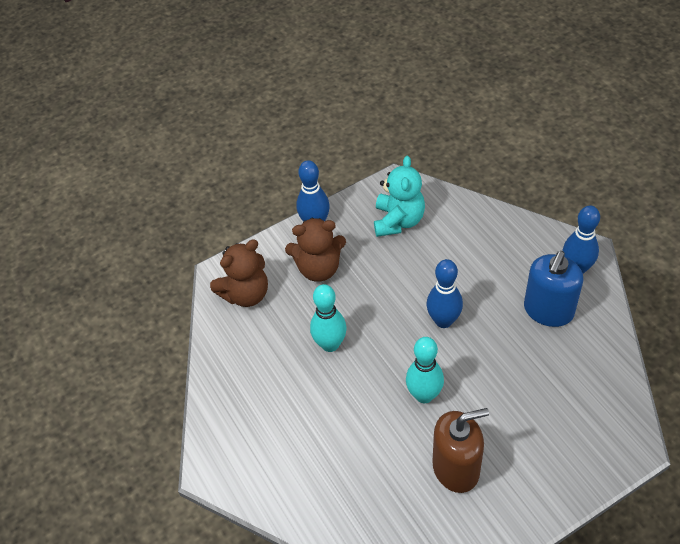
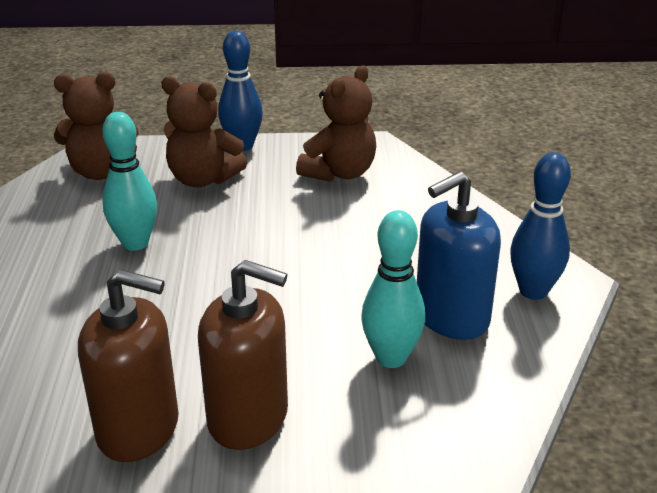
camera: 25 degrees right, 20 degrees down
turquoise teddy bear [374,156,425,237] -> brown teddy bear [296,65,376,182]
turquoise bowling pin [406,337,444,403] -> turquoise bowling pin moved to [361,210,425,368]
blue bowling pin [427,259,463,328] -> none
none -> brown soap dispenser [198,260,288,450]

